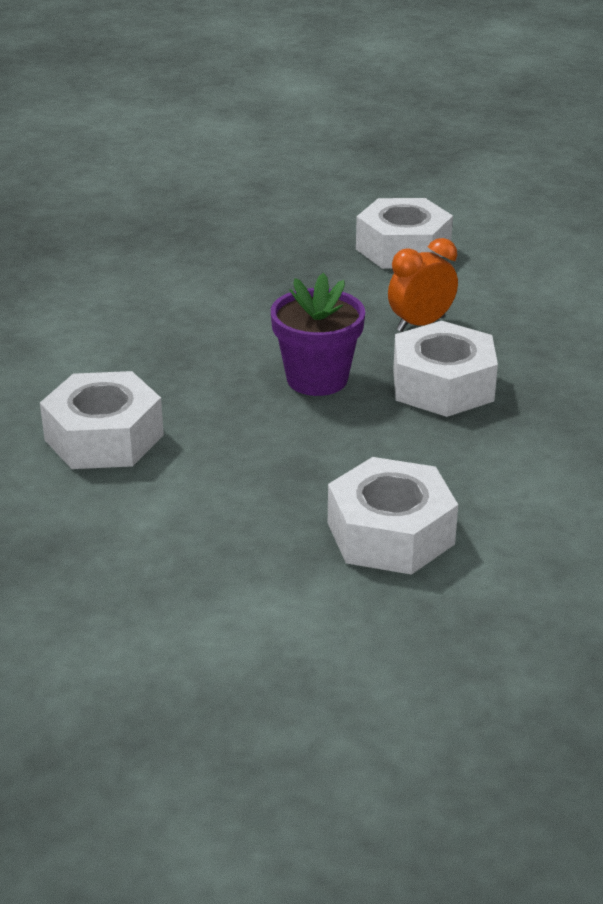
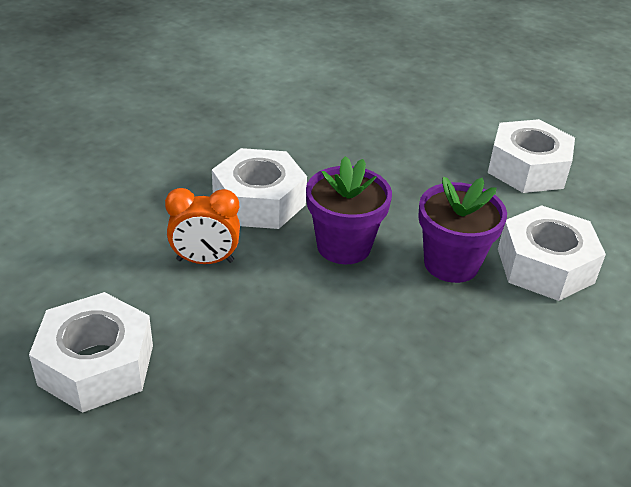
camera: 150 degrees left, 5 degrees up
white nut [328,457,458,575] -> white nut moved to [488,119,575,193]
none -> purple flower pot [418,177,507,283]

